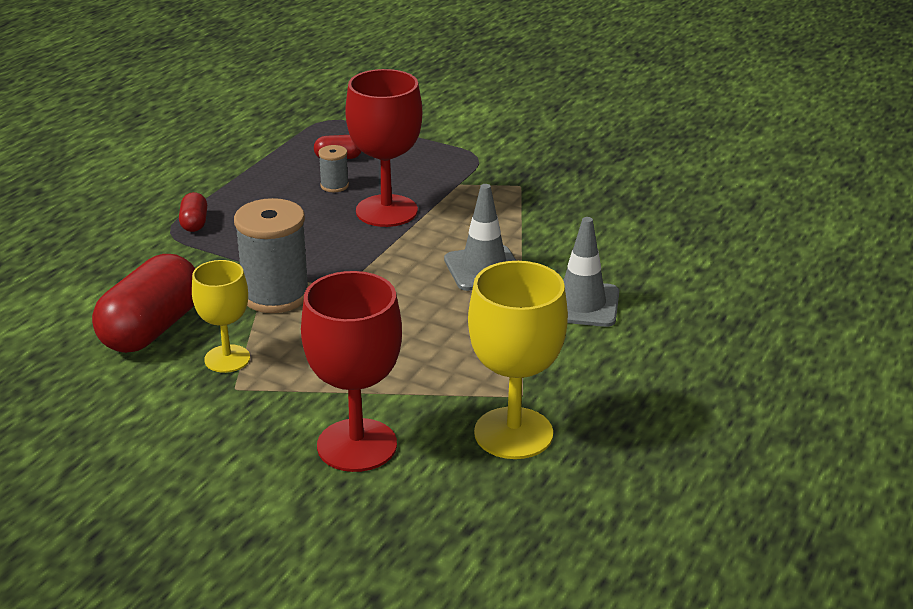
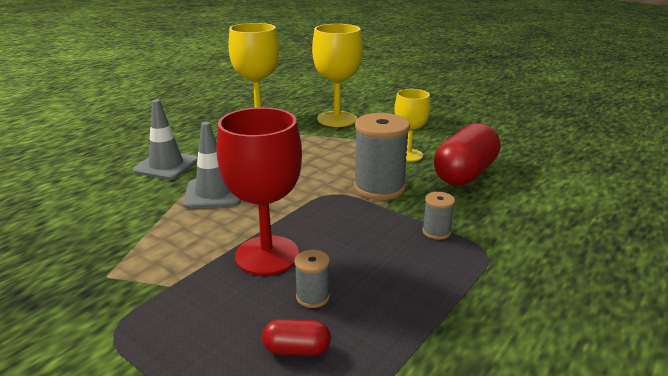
camera: 170 degrees left, 5 degrees down
red capsule [179,192,207,232] -> none
red goblet [301,271,402,472] -> yellow goblet [312,24,363,127]
none -> grey spool [422,192,455,240]

